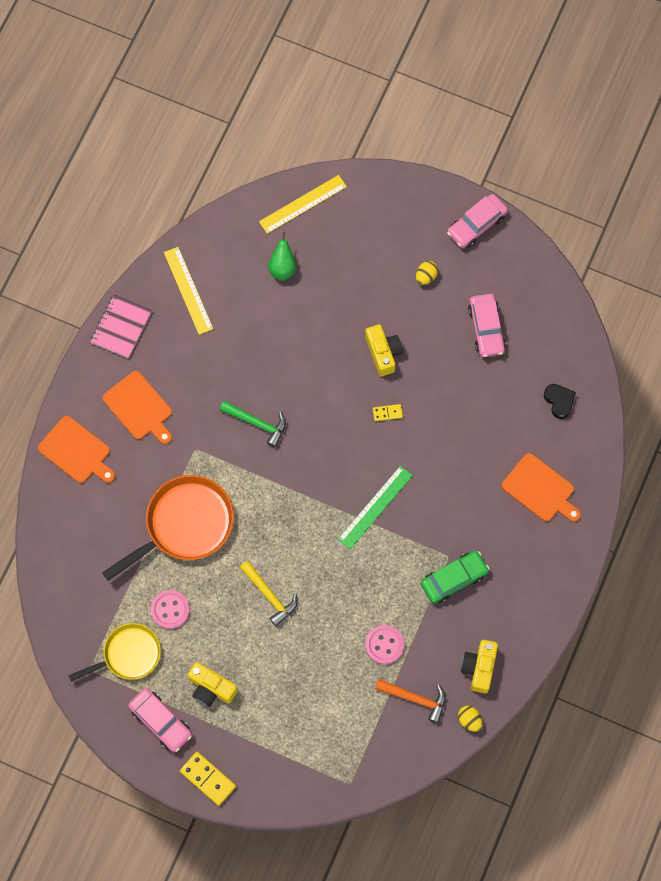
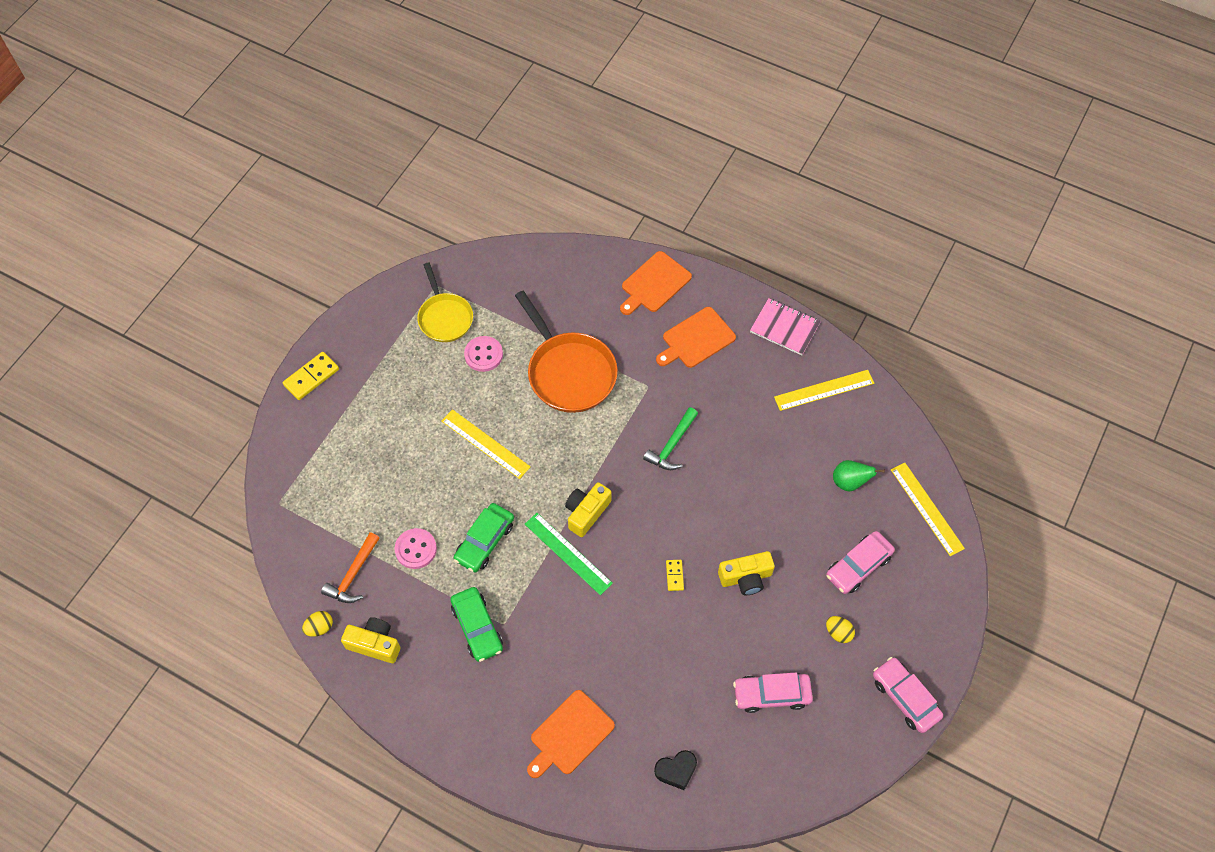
camera: 95 degrees right, 10 degrees down
pink car [128,688,192,752] -> pink car moved to [826,531,895,594]
yellow camera [187,662,238,707] -> yellow camera moved to [565,482,612,537]
yellow hammer [240,561,297,627] -> yellow ruler [442,409,531,479]
none -> green car [454,503,514,572]

